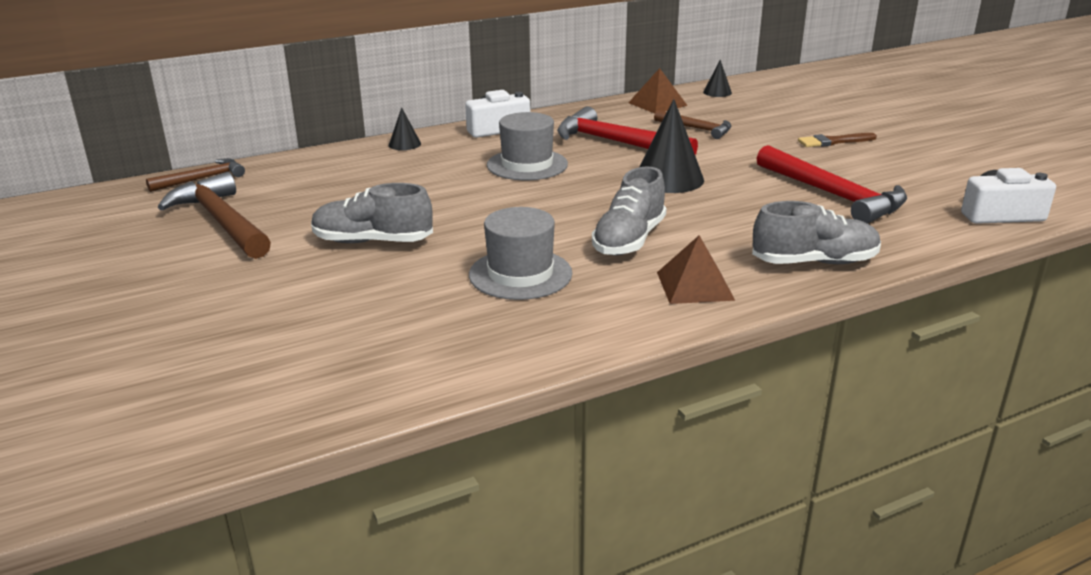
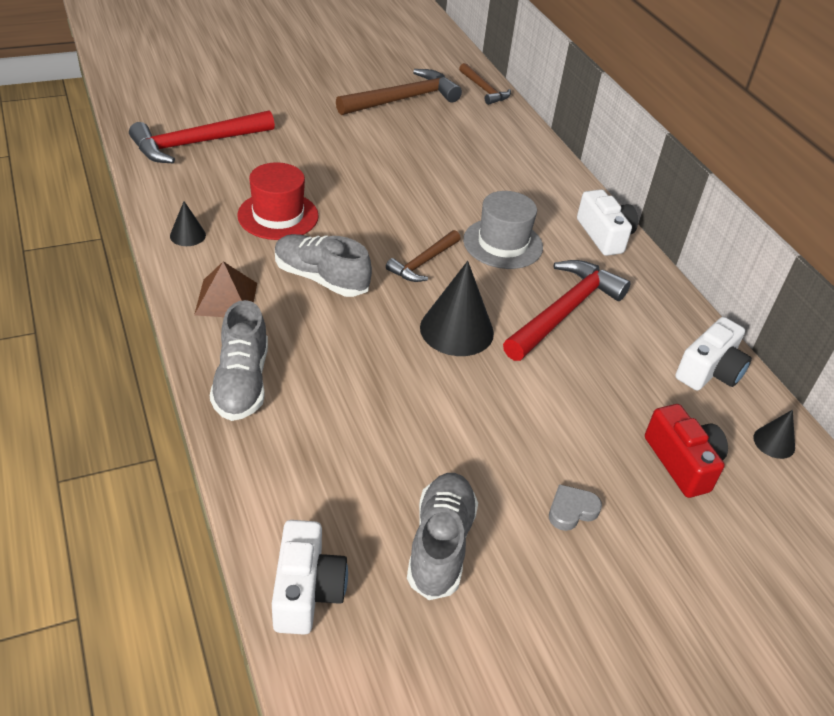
camera: 90 degrees right, 15 degrees up
grey shoe [311,183,433,243] -> grey shoe moved to [407,473,478,600]
black cone [389,107,421,150] -> black cone moved to [170,201,206,246]
grey hat [469,207,572,300] -> red hat [237,162,319,240]
brown pyramid [628,68,688,113] -> white camera [675,317,752,391]
brown hammer [654,110,732,139] -> brown hammer moved to [386,230,461,282]
red hammer [756,145,907,224] -> red hammer moved to [129,110,275,163]
brown brush [798,133,877,147] -> grey heart [549,484,602,531]
none -> red camera [645,404,728,498]

